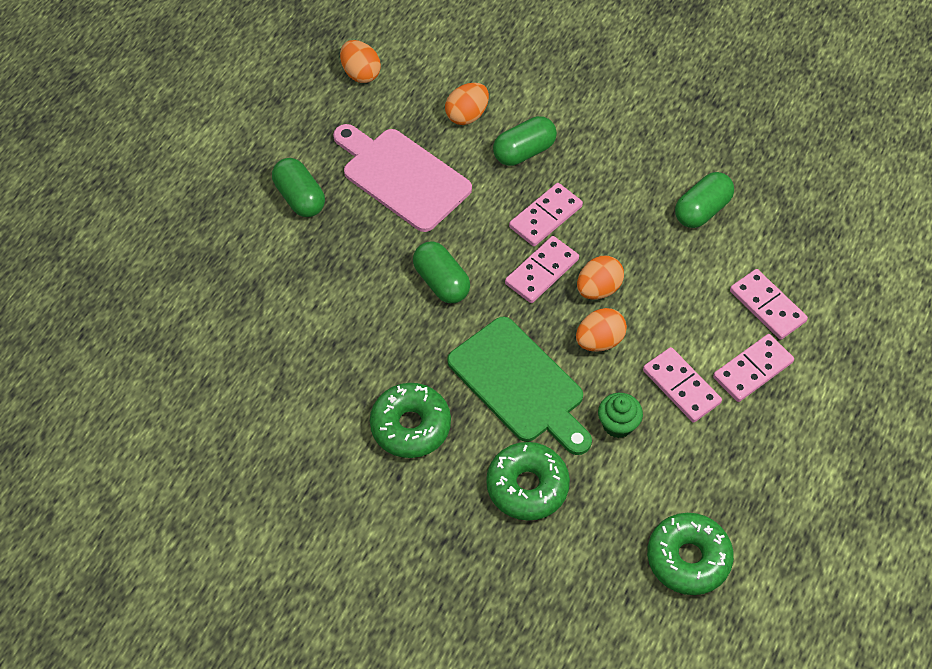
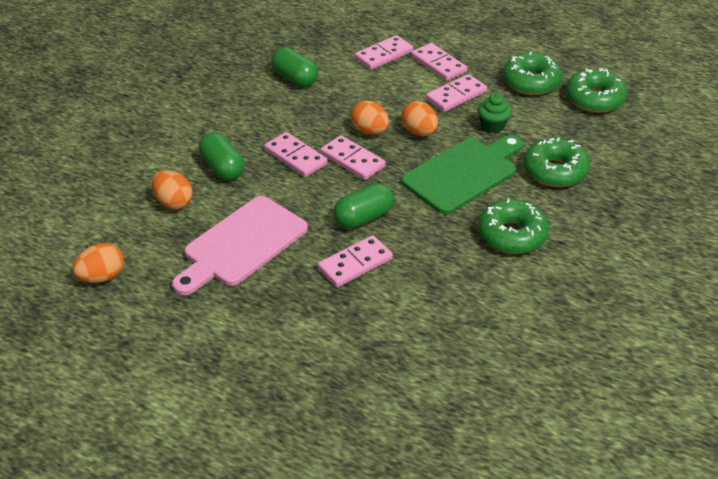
camera: 90 degrees left, 15 degrees down
green capsule [272,158,325,217] -> none
none -> pink domino [318,235,393,287]
none -> green donut [503,52,562,95]

